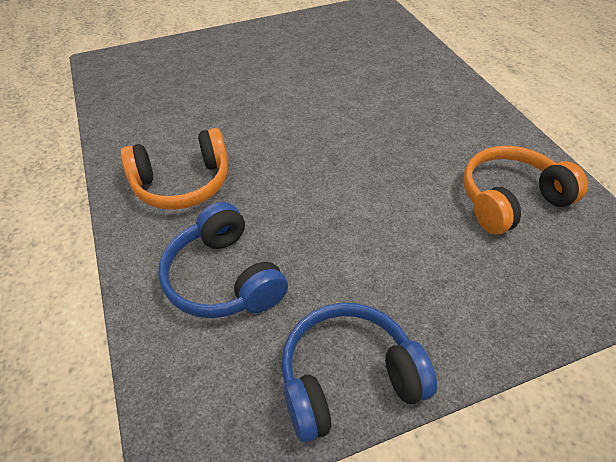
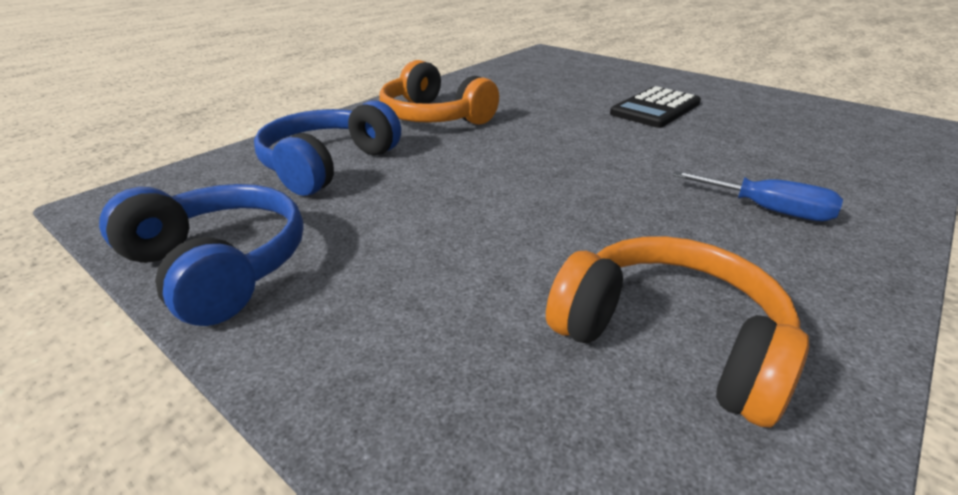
camera: 60 degrees right, 15 degrees down
none -> black calculator [610,86,701,128]
none -> blue screwdriver [672,171,843,221]

